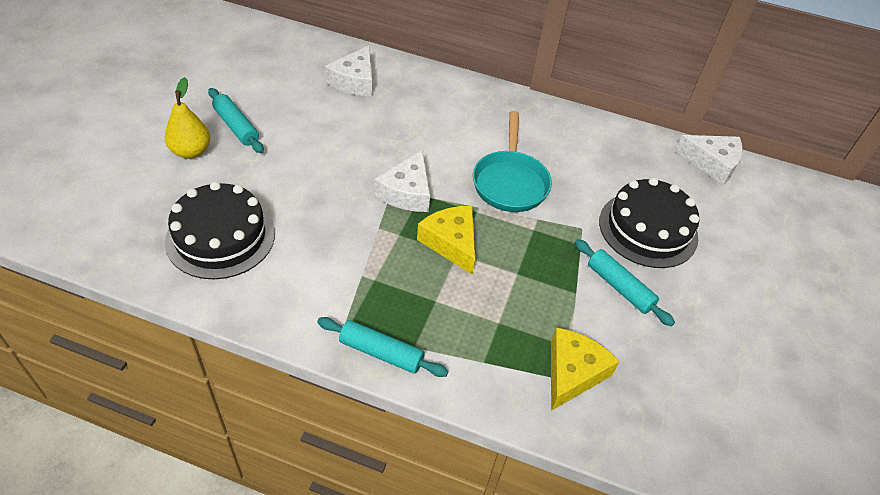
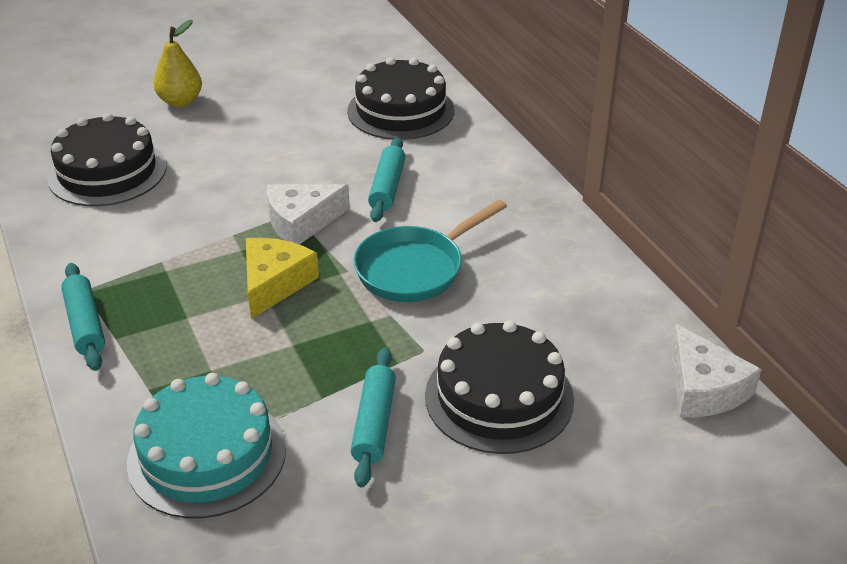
camera: 50 degrees right, 10 degrees down
turquoise rolling pin [208,88,264,153] -> turquoise rolling pin moved to [368,137,405,222]
white cheese [325,45,372,96] -> black cake [347,57,454,140]
yellow cheese [551,327,620,411] -> turquoise cake [127,373,286,518]

